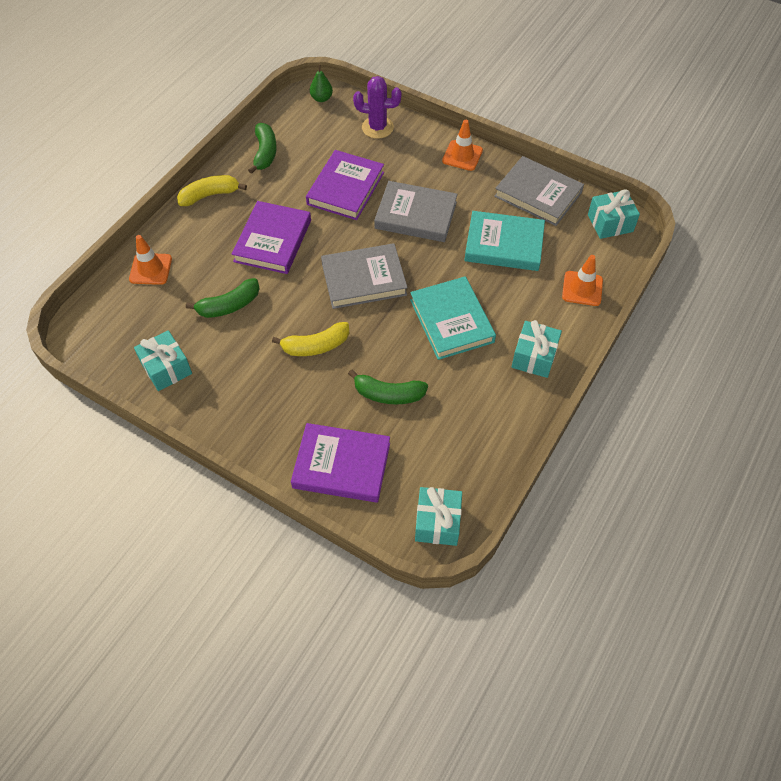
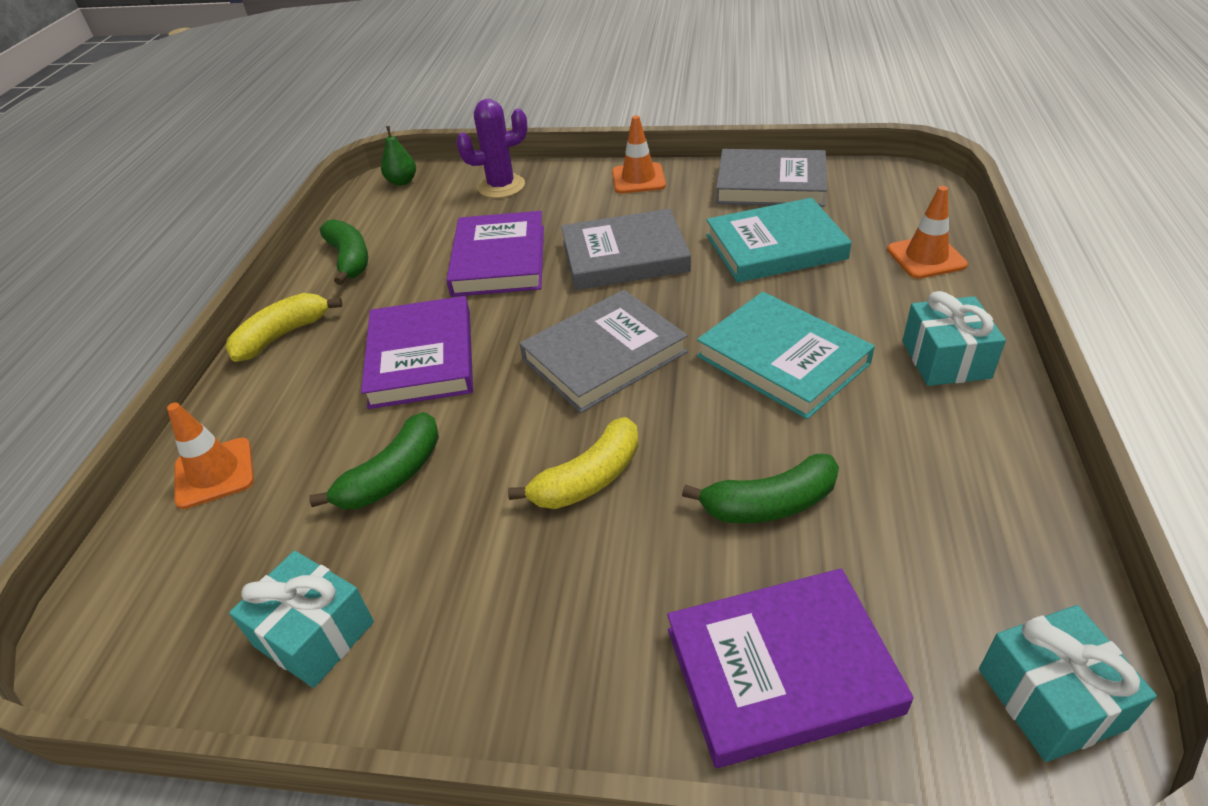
camera: 20 degrees left, 15 degrees down
turquoise gift [588,189,640,239] -> none

